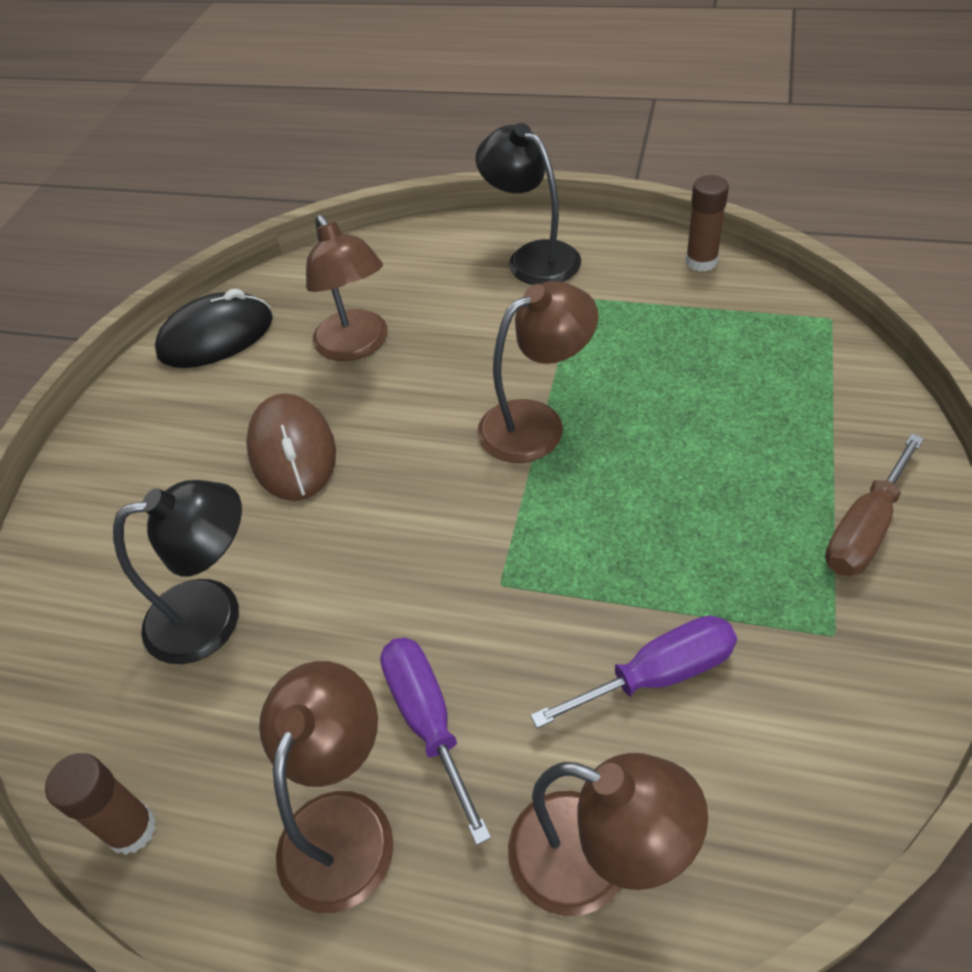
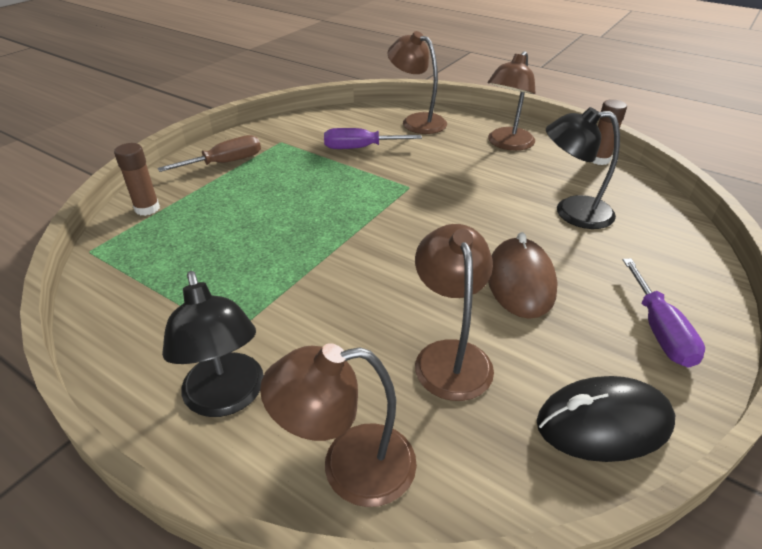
camera: 165 degrees left, 10 degrees down
purple screwdriver [380,638,491,845] -> purple screwdriver moved to [623,258,705,368]
brown lamp [477,281,598,463] -> brown lamp moved to [260,343,417,507]
brown glue stick [686,175,729,272] -> brown glue stick moved to [114,143,160,216]

